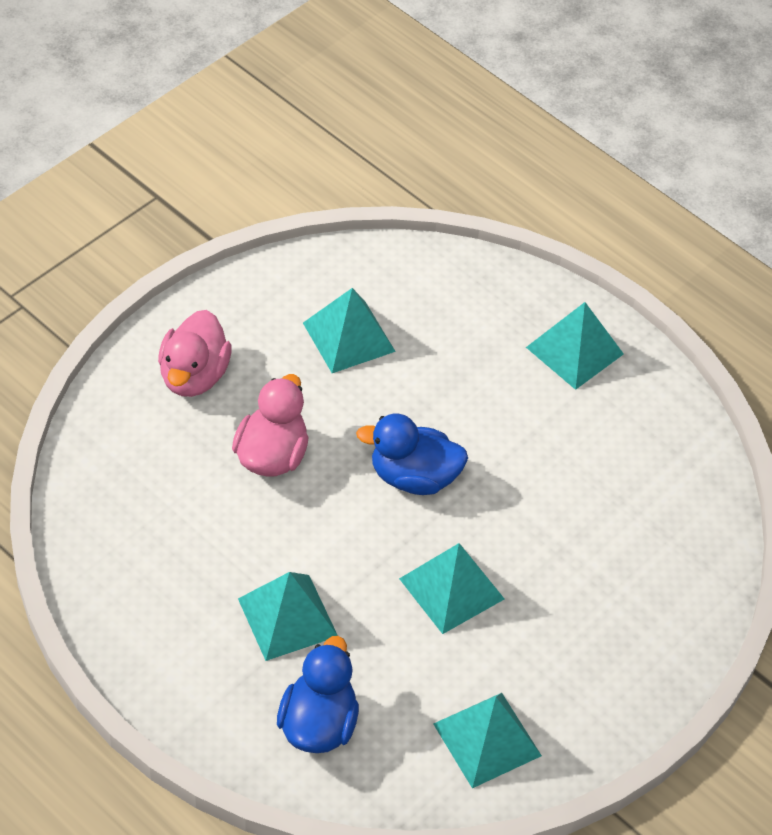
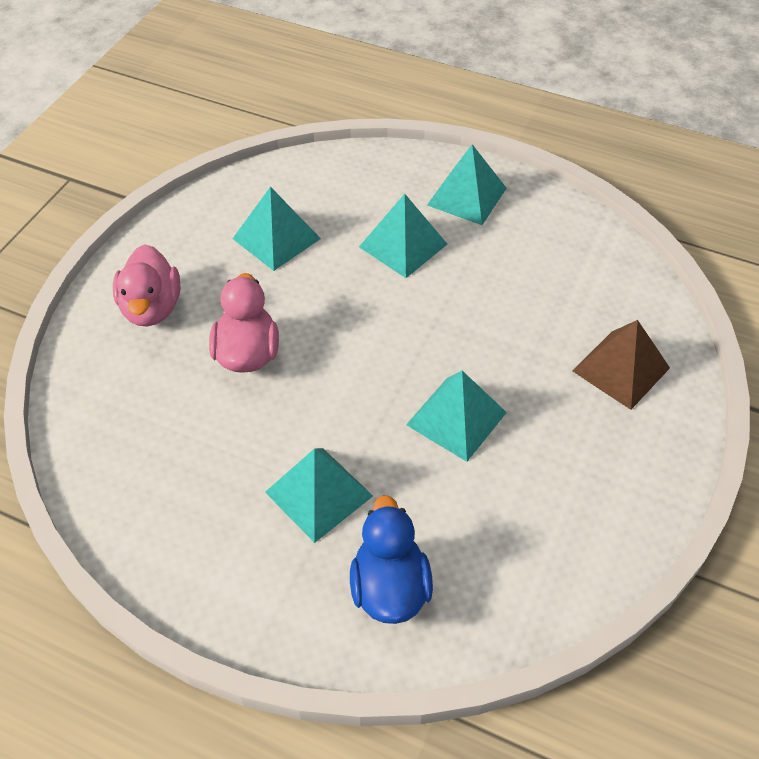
camera: 15 degrees left, 0 degrees up
blue duck [356,414,468,495] -> none
turquoise pyramid [433,693,542,788] -> turquoise pyramid moved to [359,194,447,278]
none -> brown pyramid [573,320,670,410]

